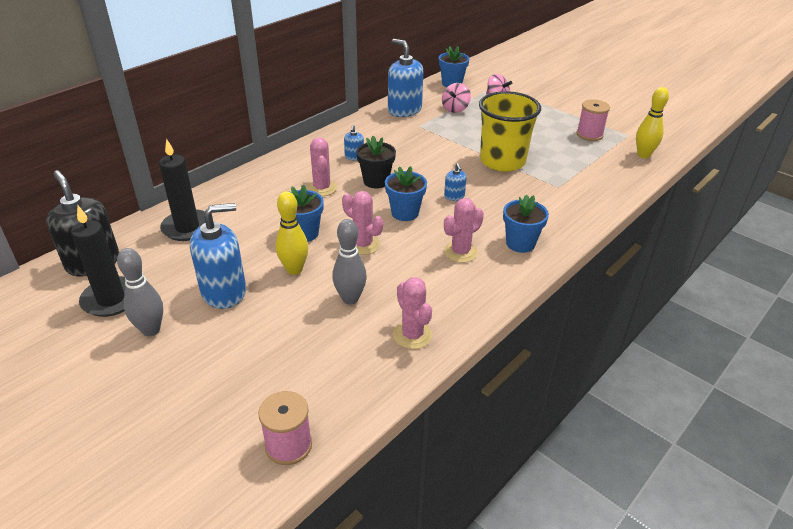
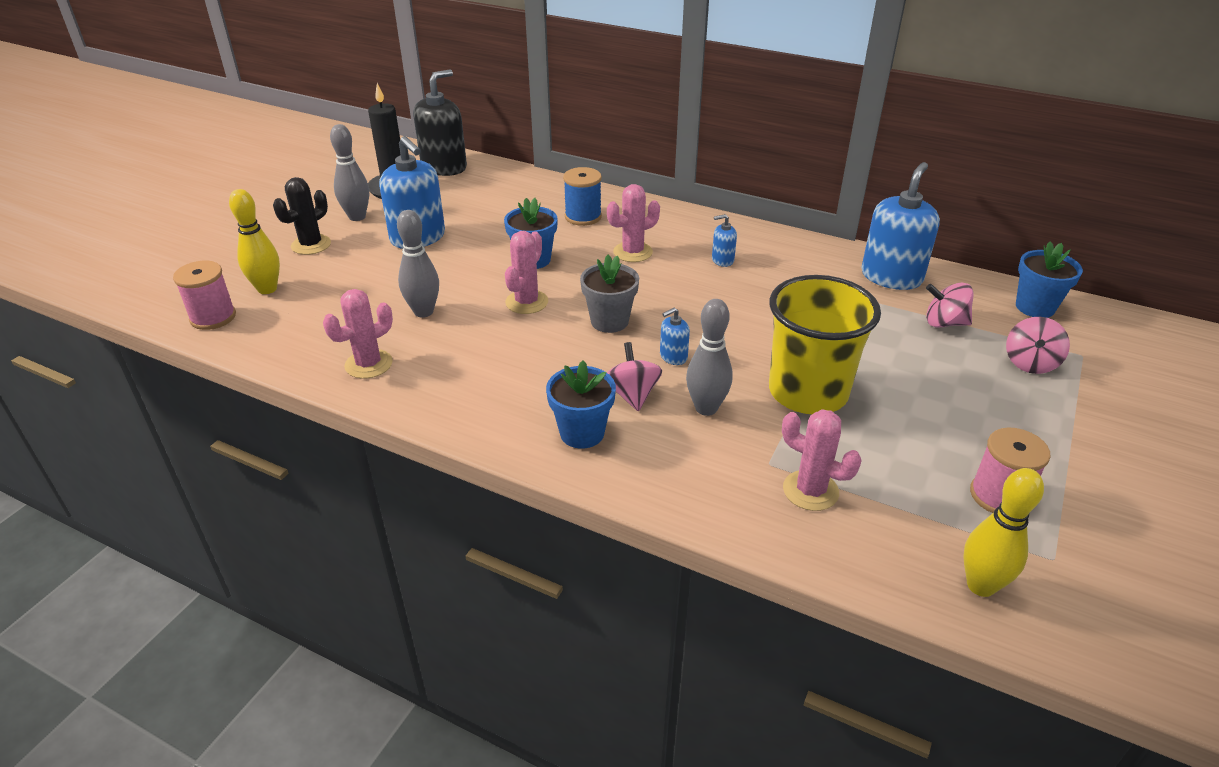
camera: 75 degrees right, 0 degrees up
black candle [159,139,205,241] -> none
yellow bowling pin [276,191,308,275] -> yellow bowling pin moved to [229,189,280,294]
black flower pot [356,136,396,188] -> none
blue flower pot [385,166,427,221] -> grey flower pot [580,255,639,333]
pink cactus [444,198,484,263] -> pink cactus moved to [782,409,862,511]
none -> black cactus [273,177,331,255]
none -> blue spool [563,167,602,226]
none -> pink spinning top [607,342,662,411]
none -> grey bowling pin [686,299,732,416]

